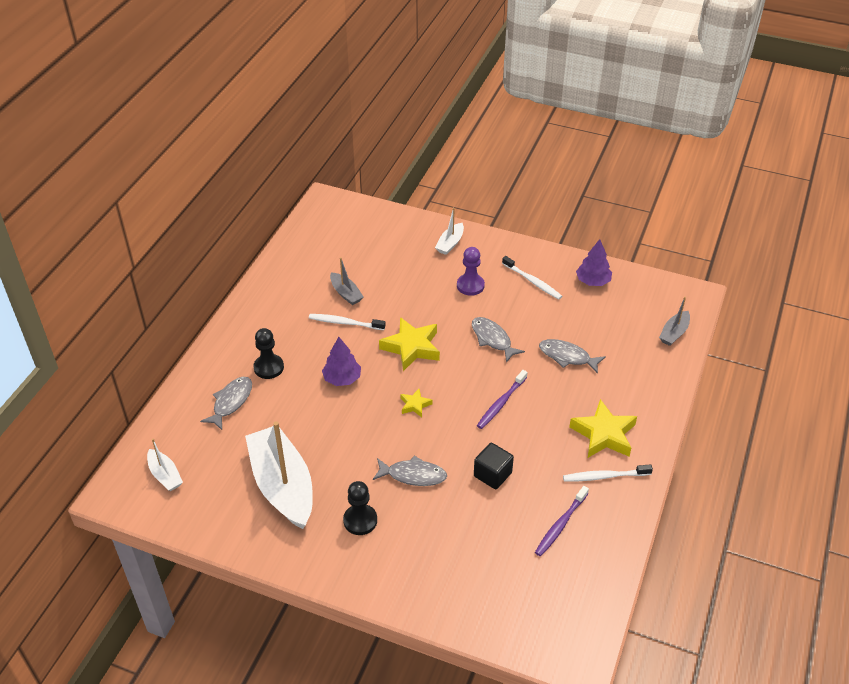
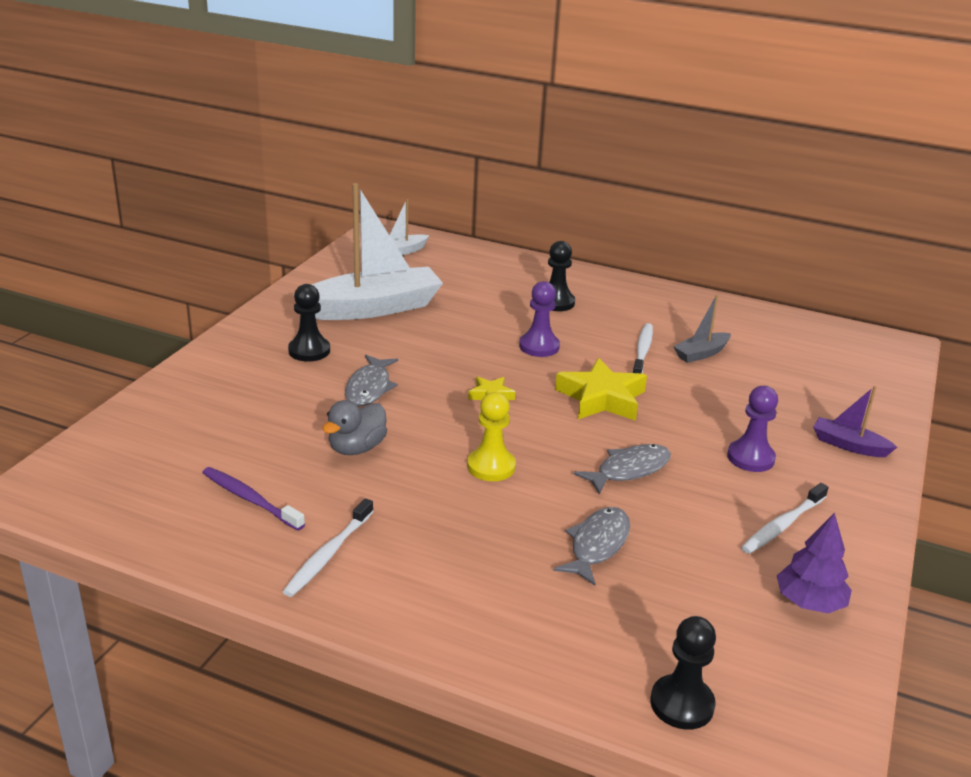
camera: 90 degrees right, 15 degrees down
grey fish [200,377,252,430] -> none
purple tree [322,337,361,386] -> purple pawn [519,281,560,357]
white boat [435,208,464,255] -> purple boat [813,386,897,457]
black cube [474,443,514,489] -> grey duck [322,400,387,455]
purple toothbrush [477,370,527,429] -> yellow pawn [467,392,516,481]
white toothbrush [563,464,653,482] -> white toothbrush turned 150 degrees counterclockwise [283,498,374,597]
yellow star [569,399,637,458] -> none
grey boat [659,297,690,346] -> black pawn [650,616,716,730]

